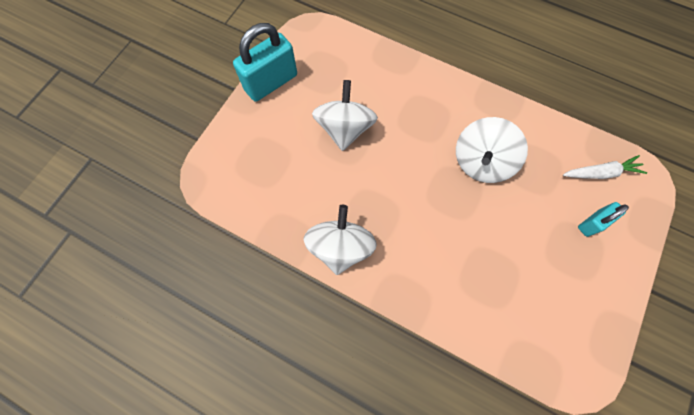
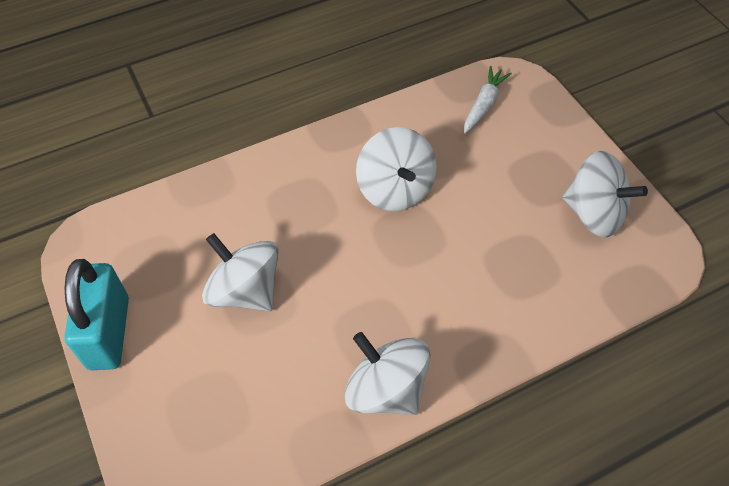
camera: 55 degrees left, 15 degrees down
turquoise padlock [578,202,629,237] -> none
none -> white spinning top [563,151,648,237]

